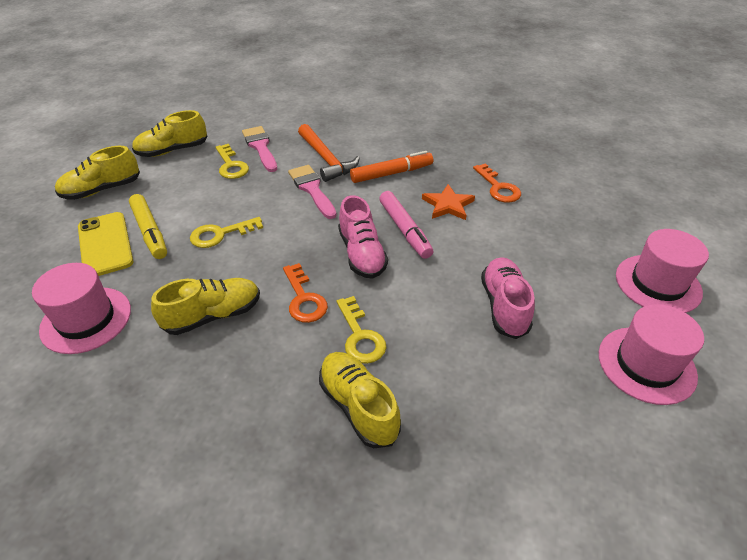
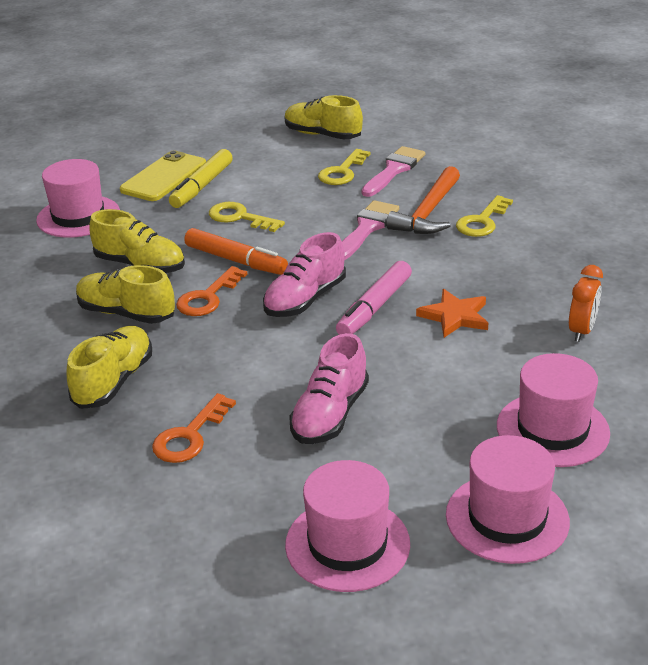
camera: 55 degrees right, 10 degrees down
yellow shoe [55,146,140,200] -> yellow shoe moved to [76,265,175,324]
yellow key [336,296,386,364] -> yellow key moved to [456,195,513,237]
orange marker [350,151,433,183] -> orange marker moved to [184,228,288,275]
orange key [473,163,521,203] -> orange key moved to [152,393,236,463]
pink shoe [481,257,535,339] -> pink shoe turned 150 degrees clockwise [289,333,369,444]
none -> pink hat [497,353,610,467]
none -> orange clock [569,265,603,342]

